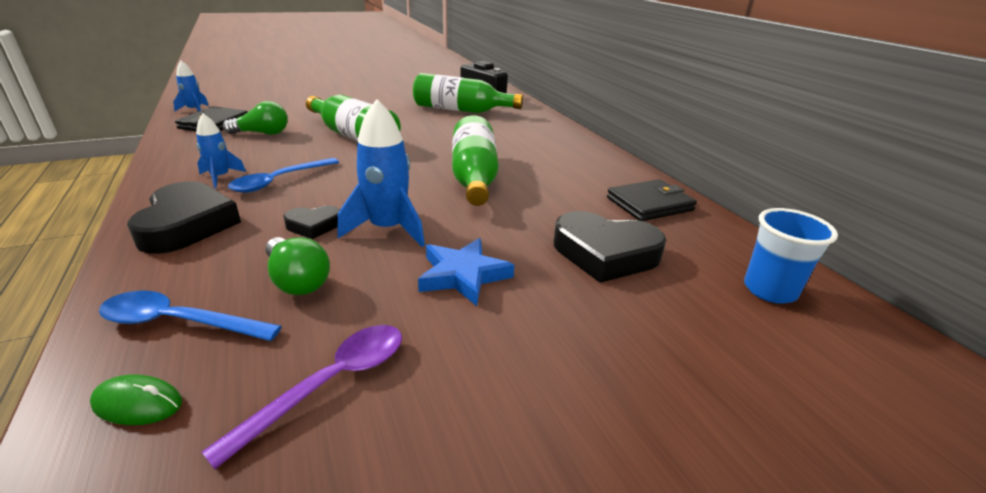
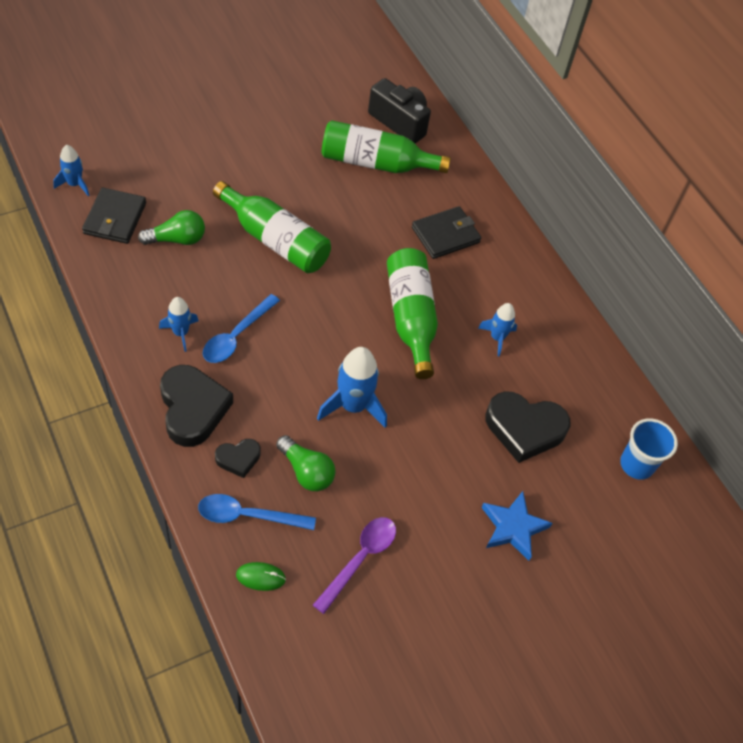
camera: 10 degrees left, 25 degrees up
black heart [283,206,340,239] -> black heart moved to [215,439,261,478]
blue star [418,238,514,306] -> blue star moved to [481,491,552,561]
black wallet [607,179,697,221] -> black wallet moved to [412,206,481,259]
none -> blue rocket [478,303,517,356]

